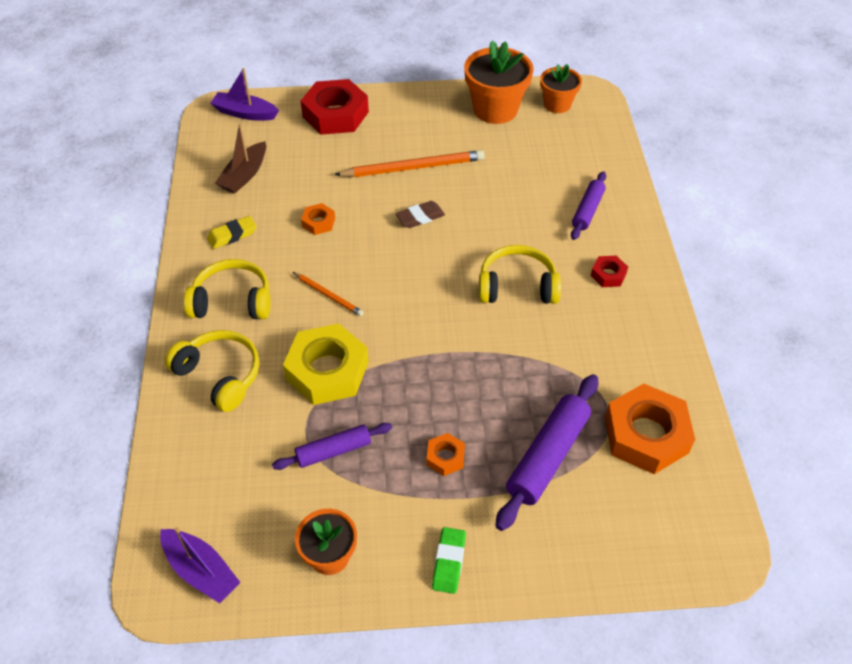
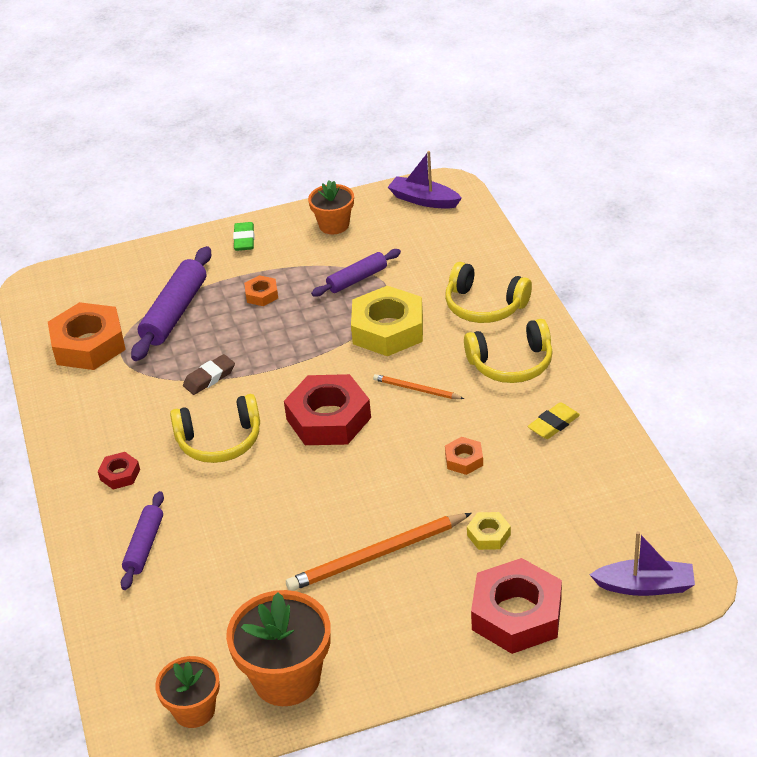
camera: 170 degrees right, 10 degrees down
brown boat [215,124,266,194] -> none
brown eraser [396,201,445,228] -> brown eraser moved to [183,354,235,395]
none -> red nut [284,374,371,445]
none -> yellow nut [467,512,511,550]

